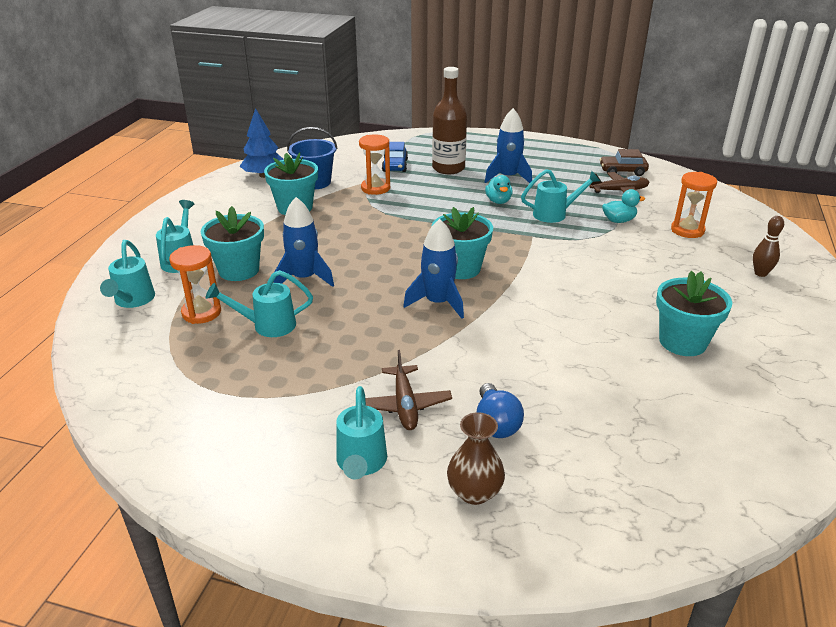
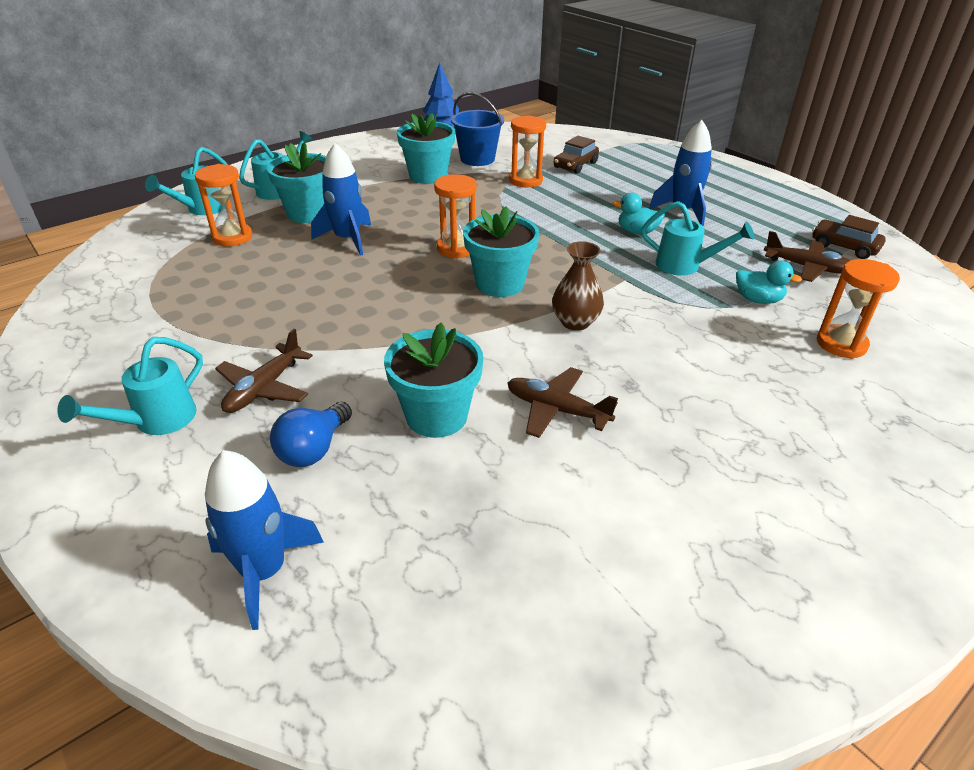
camera: 35 degrees right, 5 degrees up
turquoise watering can [206,270,313,337] -> none
blue car [382,142,408,172] -> brown car [554,136,599,174]
blue rocket [403,219,464,319] -> blue rocket moved to [205,450,324,630]
brown bottle [432,67,467,174] -> none
brown vase [447,412,505,505] -> brown vase moved to [552,241,604,331]
turquoise duck [485,175,513,204] -> turquoise duck turned 75 degrees clockwise [612,192,665,234]
turquoise flower pot [656,271,732,356] -> turquoise flower pot moved to [384,322,483,438]
brown bowling pin [753,216,784,277] -> none
none -> orange hourglass [434,174,476,259]
none -> brown plane [508,367,618,438]

